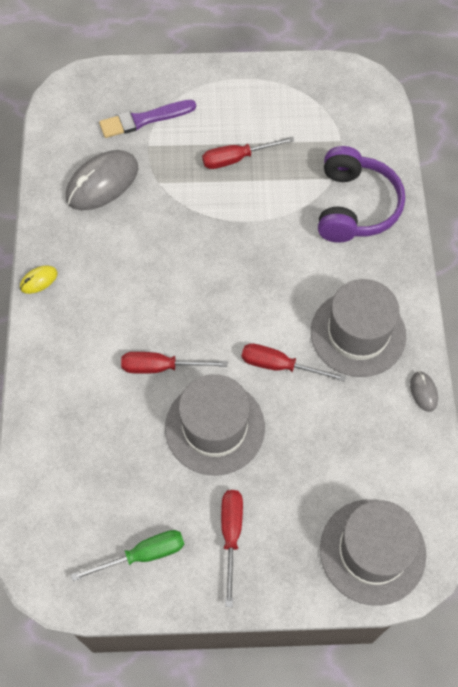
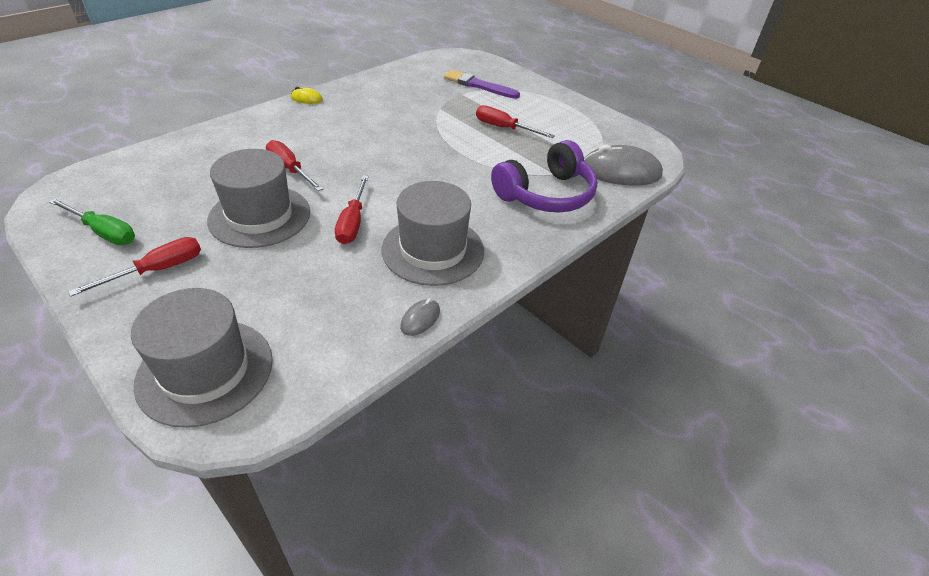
camera: 45 degrees right, 20 degrees down
grey mouse [66,150,138,210] -> grey mouse moved to [584,144,663,186]
red screwdriver [242,343,346,382] -> red screwdriver turned 150 degrees counterclockwise [335,175,369,244]

